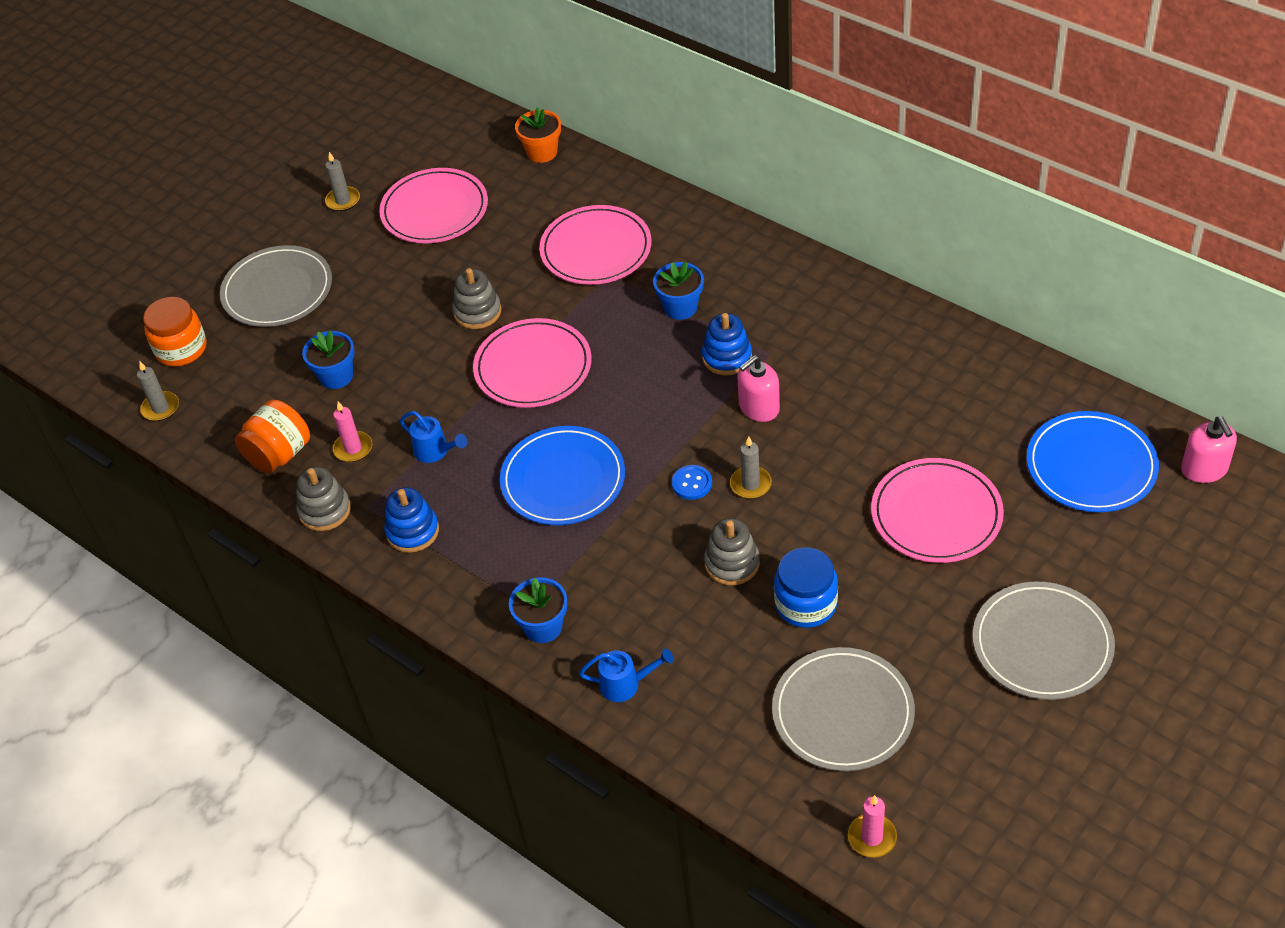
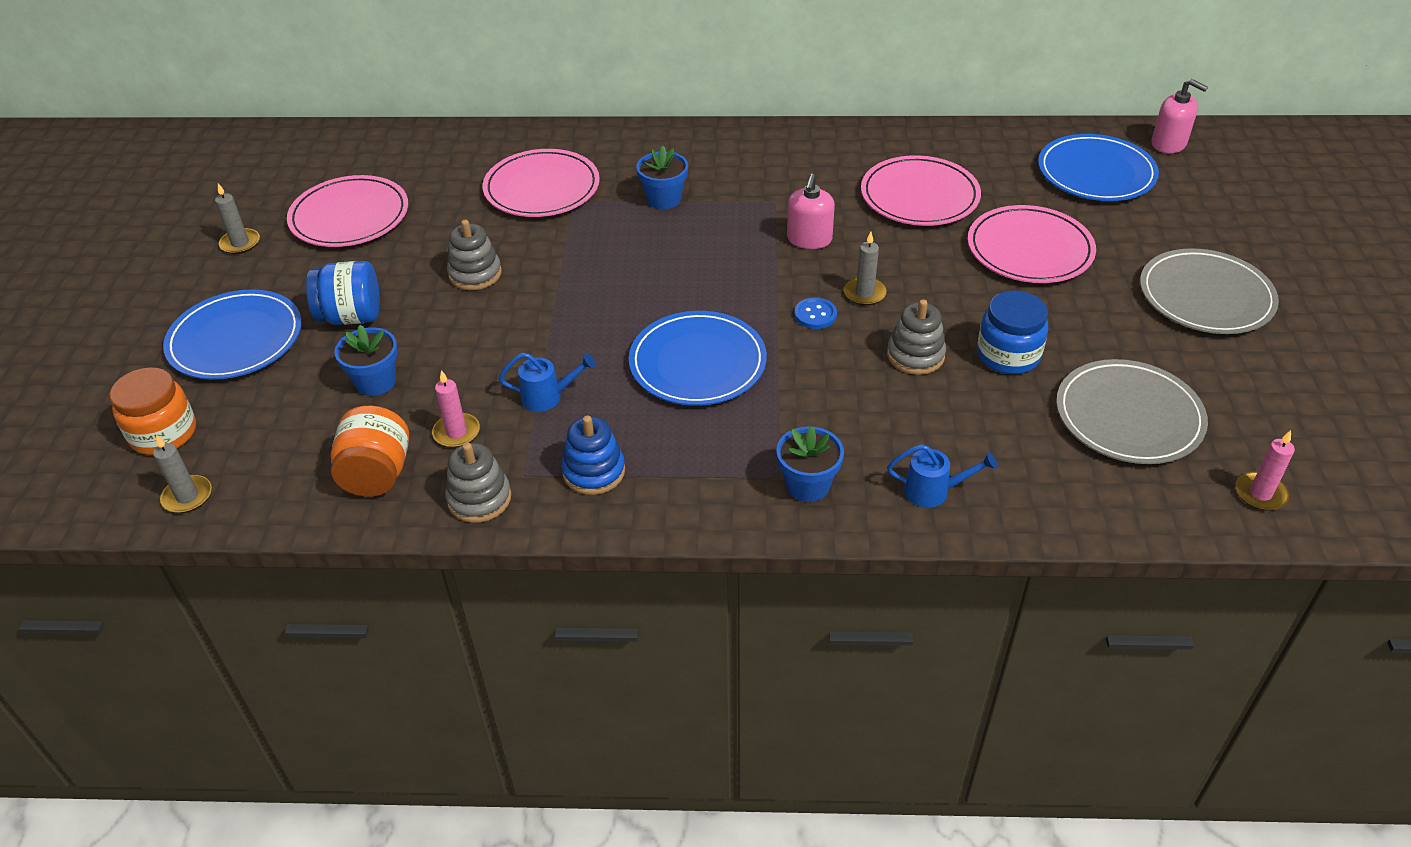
camera: 40 degrees left, 5 degrees down
grey plate [220,245,332,327] -> blue plate [163,289,302,380]
pink plate [473,318,592,408] -> pink plate moved to [861,155,981,226]
orange flower pot [515,107,561,163] -> none
blue watering can [579,649,674,702] -> blue watering can turned 45 degrees clockwise [887,444,997,508]
blue stacking toy [702,313,752,376] -> none
none -> blue jar [306,261,380,325]

